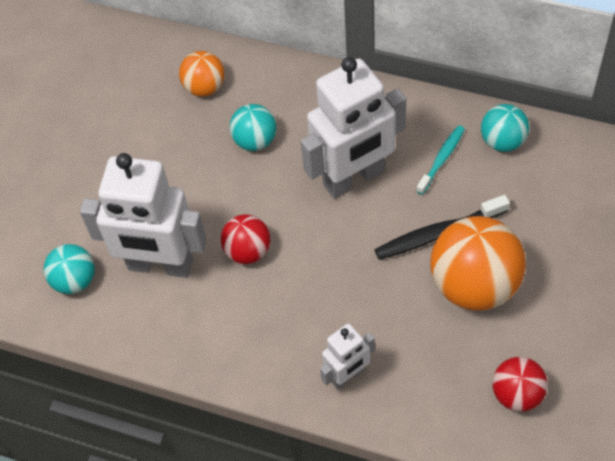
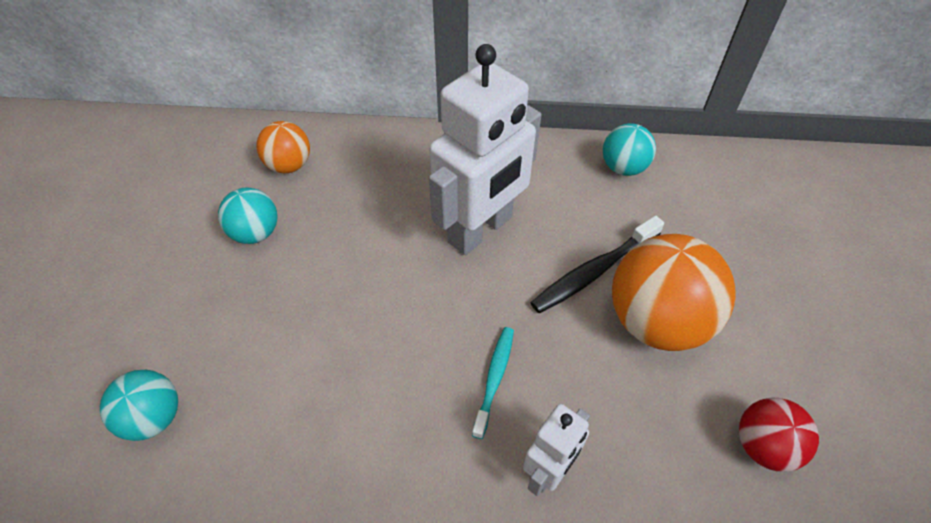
camera: 20 degrees left, 5 degrees down
white robot [80,153,207,278] -> none
red ball [221,214,270,264] -> none
turquoise ball [230,104,276,151] -> turquoise ball moved to [218,188,278,244]
turquoise toothbrush [416,125,465,195] -> turquoise toothbrush moved to [472,327,514,439]

